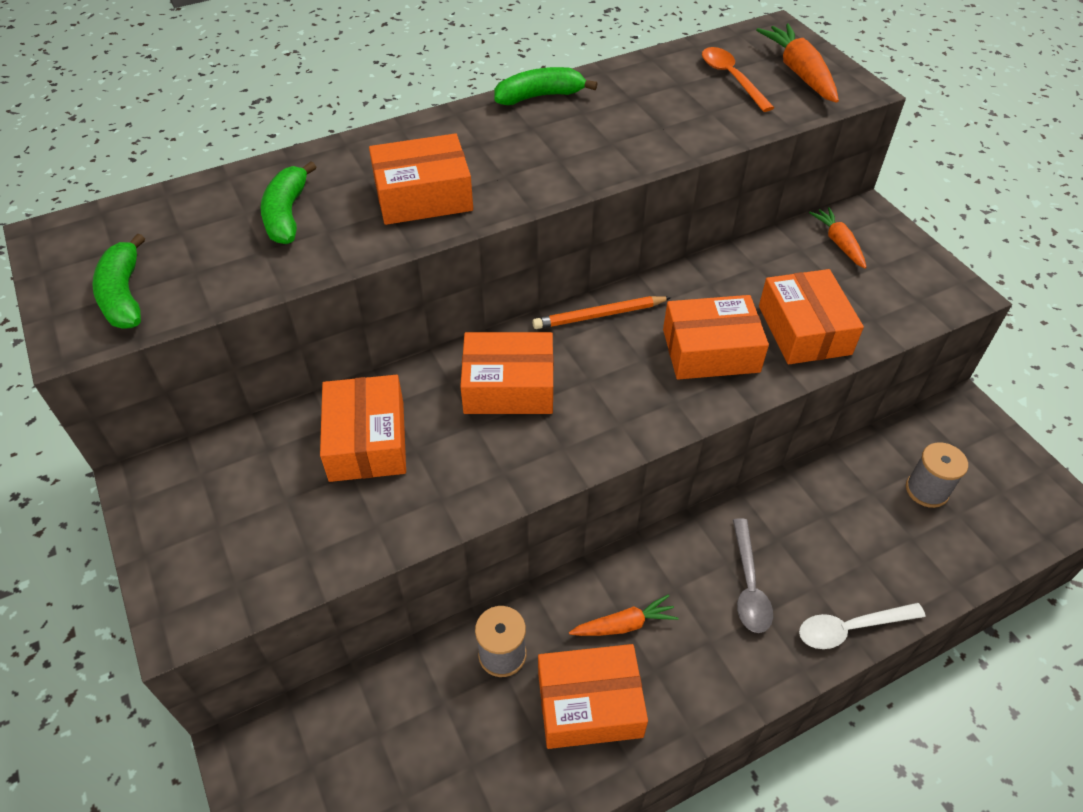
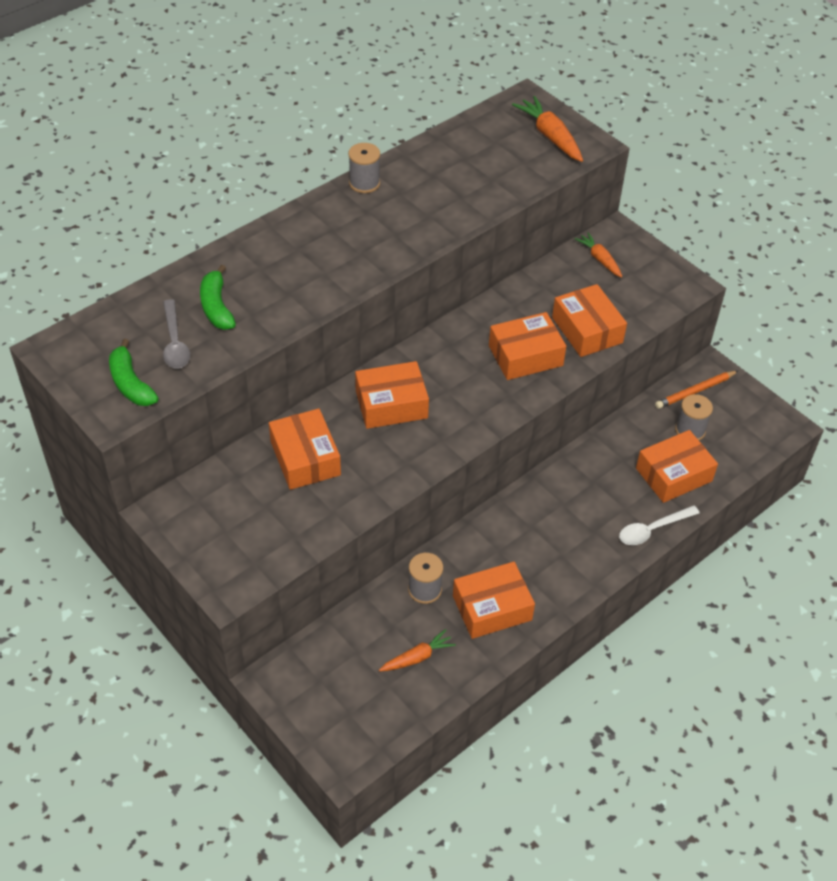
camera: 15 degrees left, 0 degrees up
orange box [369,133,473,225] -> orange box moved to [636,430,718,503]
green banana [494,67,597,105] -> grey spool [348,143,380,193]
orange pencil [532,296,671,329] -> orange pencil moved to [655,371,738,409]
orange carrot [569,594,679,636] -> orange carrot moved to [379,629,456,671]
orange spoon [702,47,774,112] -> none
grey spoon [733,518,773,633] -> grey spoon moved to [163,299,190,368]

